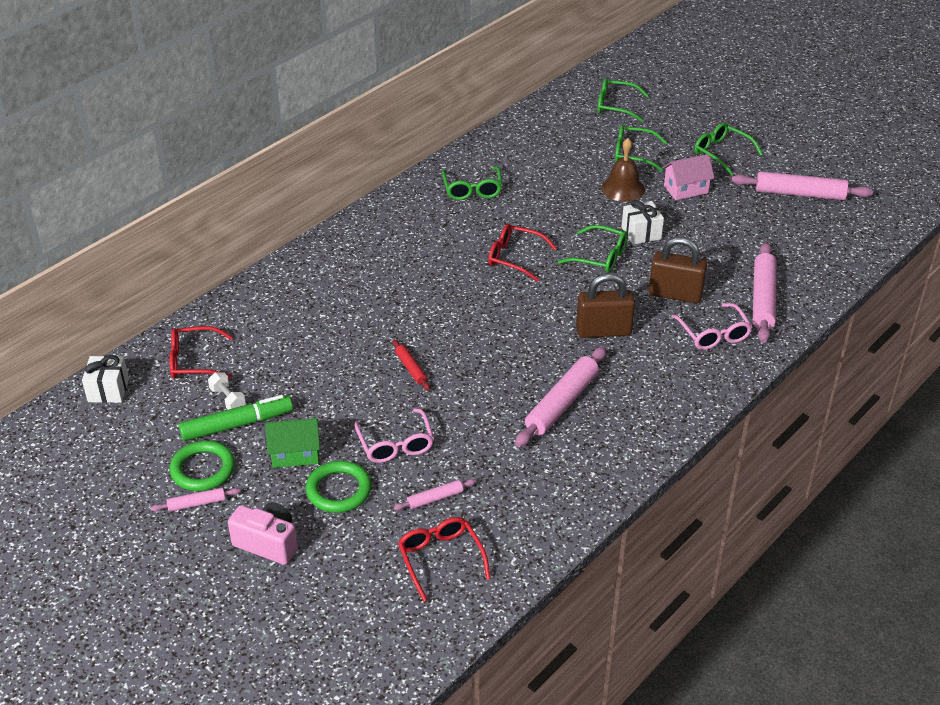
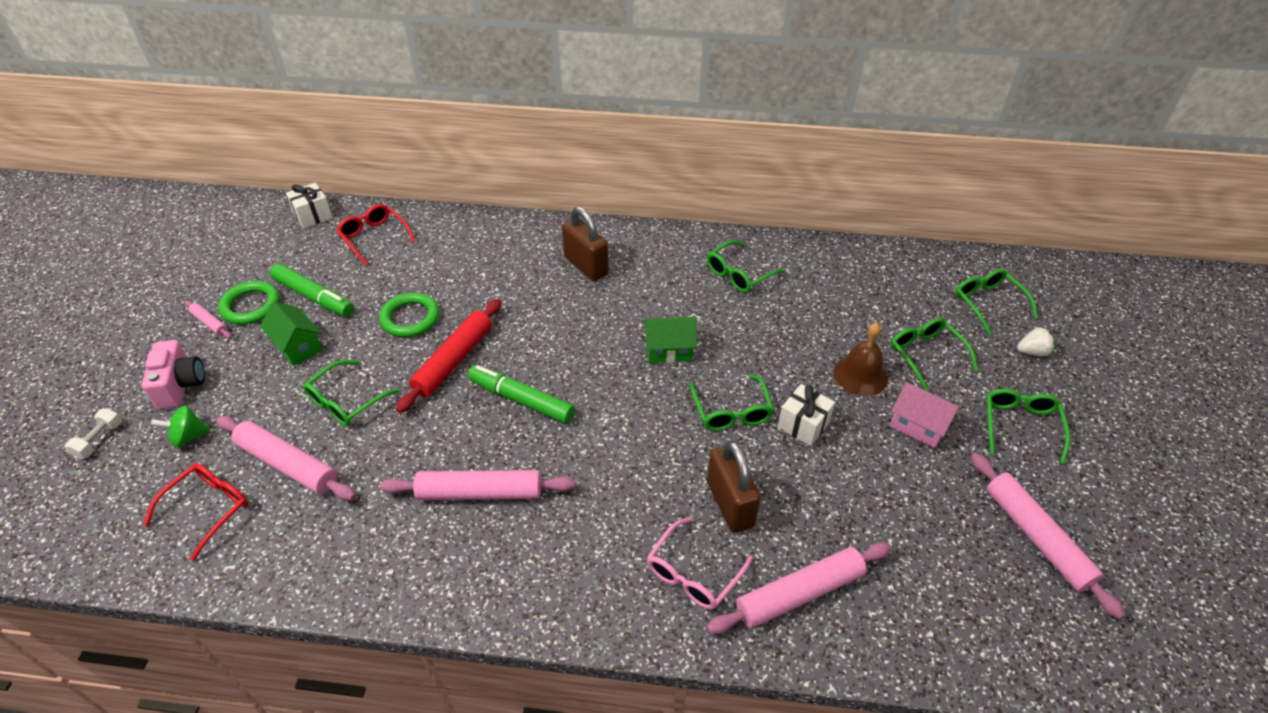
camera: 55 degrees right, 5 degrees up
white dumbbell [208,372,246,410] -> white dumbbell moved to [65,408,122,459]
green ring [306,461,372,513] -> green ring moved to [379,293,439,337]
pink glasses [354,408,434,463] -> green glasses [303,360,400,426]
red rolling pin [393,340,430,390] -> red rolling pin [396,299,501,413], size x2.00
pink rolling pin [393,479,476,511] -> pink rolling pin [216,416,356,501], size x2.00
red glasses [488,224,557,282] -> green house [644,317,697,363]
brown padlock [576,273,635,338] -> brown padlock moved to [562,206,609,281]
none -> green spinning top [151,405,210,448]
none -> green marker [468,365,575,424]
none -> white strawberry [1017,326,1055,356]

